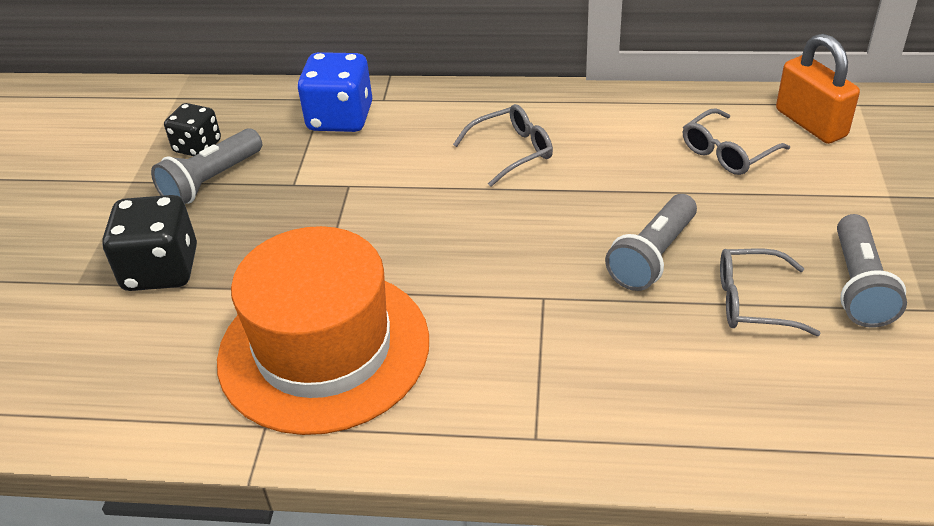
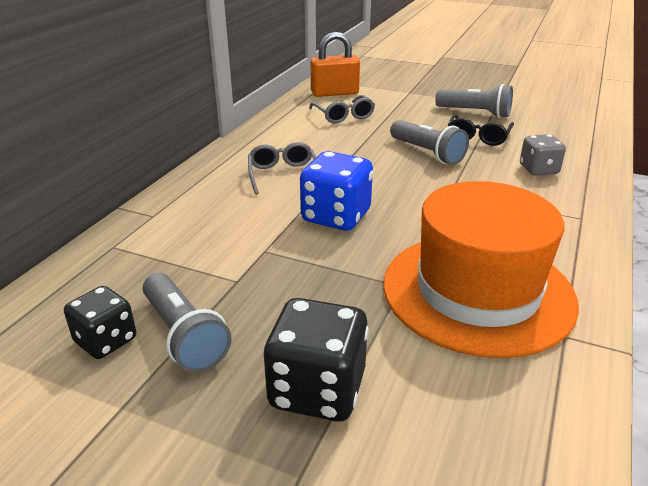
camera: 75 degrees left, 10 degrees down
blue dice [297,52,372,132] -> blue dice moved to [300,151,373,231]
grey glasses [720,249,821,336] -> black glasses [448,114,514,146]
none -> grey dice [520,134,566,176]

